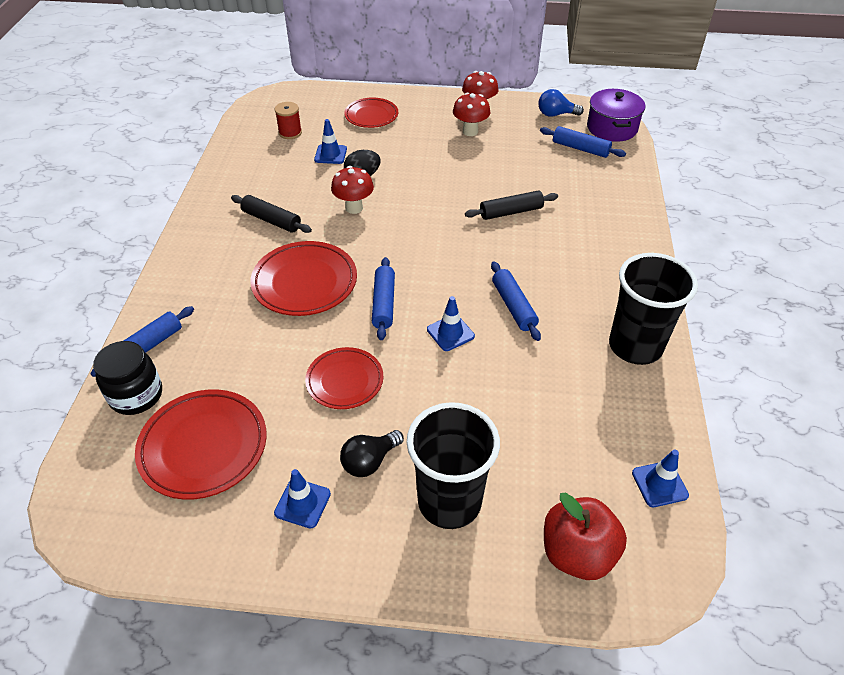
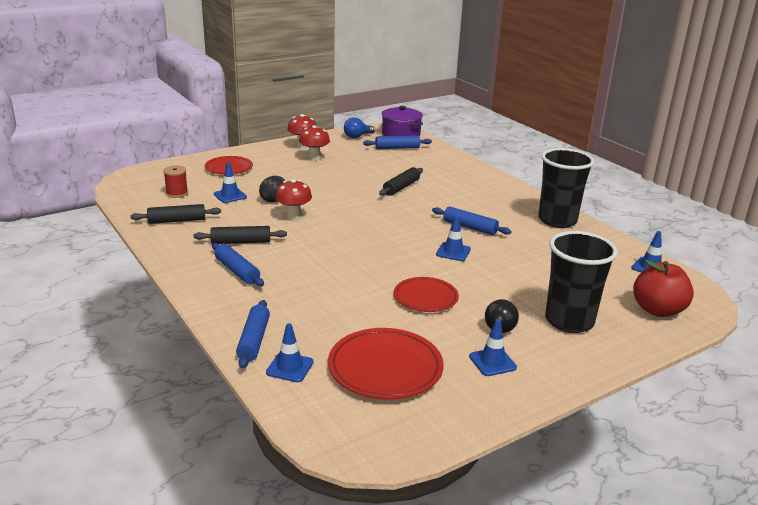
camera: 40 degrees left, 20 degrees down
black jar [93,341,162,415] -> blue traffic cone [266,323,314,382]
red plate [250,241,357,316] -> none
blue rolling pin [372,257,395,340] -> blue rolling pin moved to [212,243,264,286]
none -> black rolling pin [130,204,221,224]

